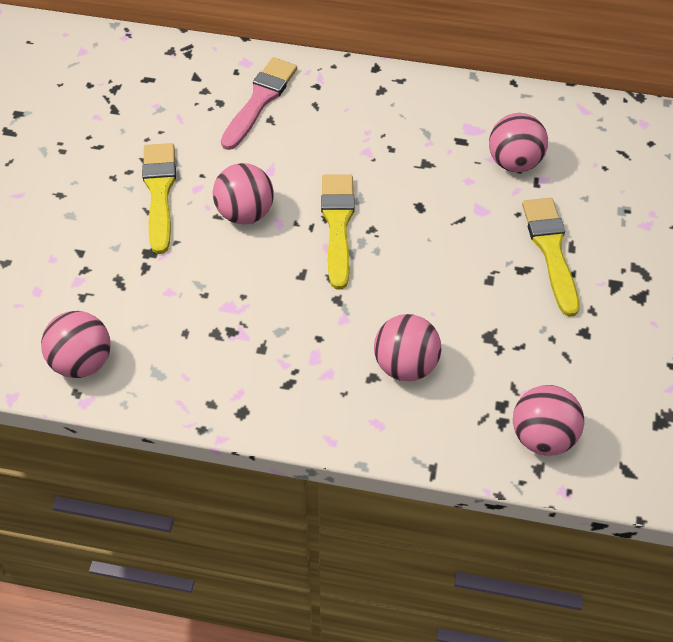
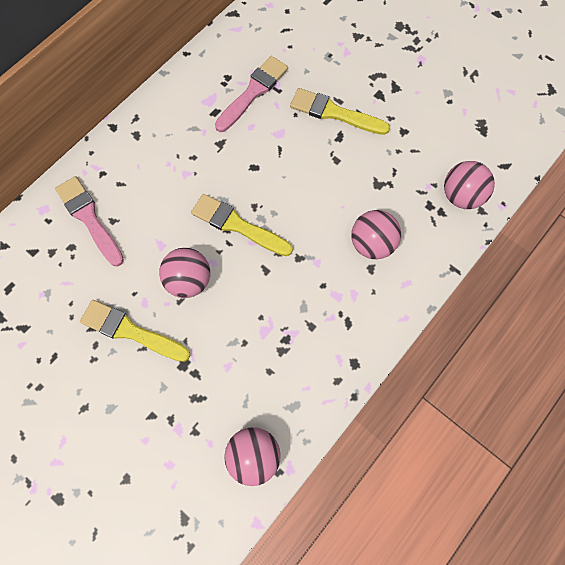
camera: 60 degrees left, 15 degrees up
pink ball [489,113,548,172] -> pink brush [215,56,288,132]

